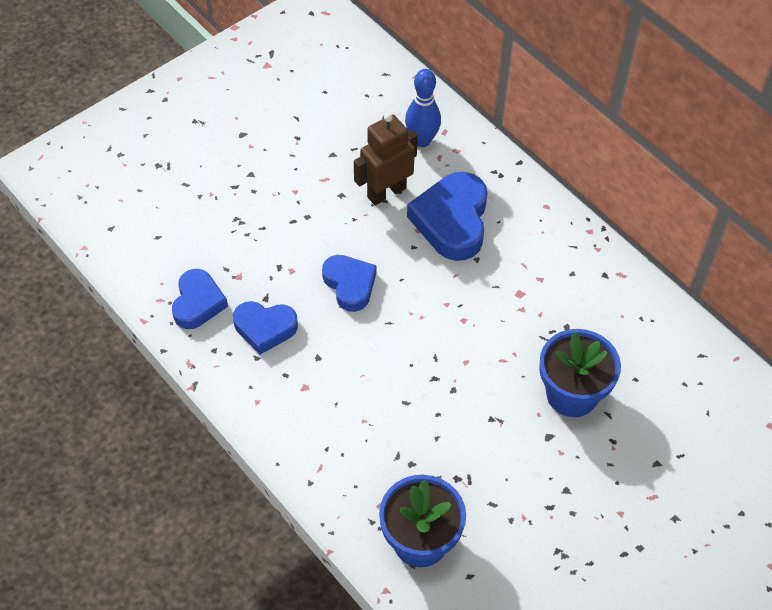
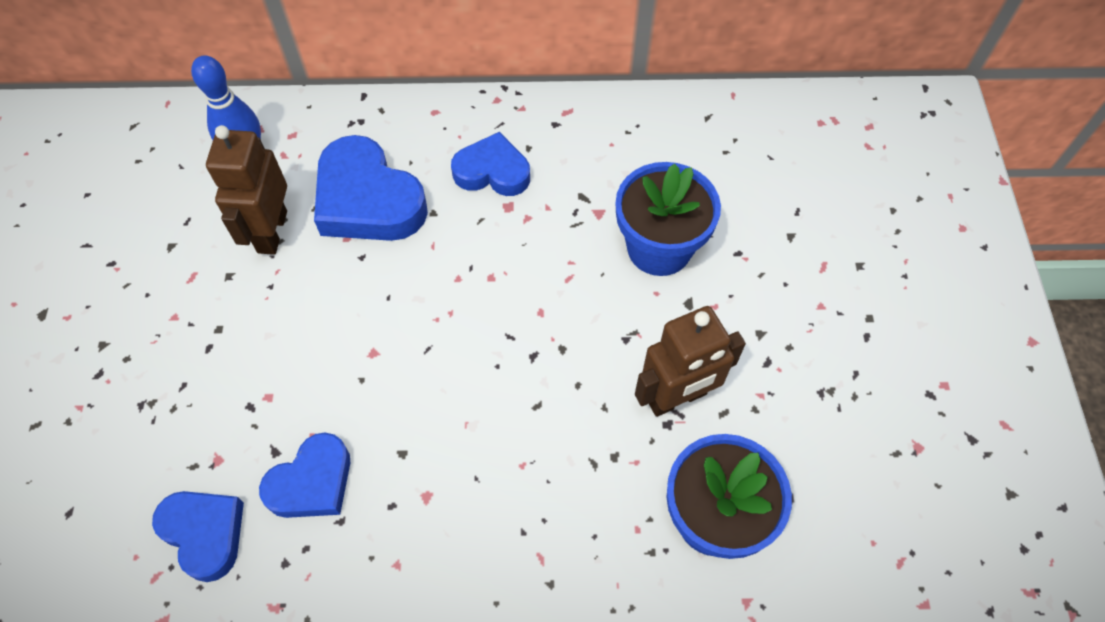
camera: 50 degrees left, 5 degrees up
blue heart [322,255,377,312] -> blue heart moved to [451,132,530,196]
none -> brown robot [635,306,746,417]

